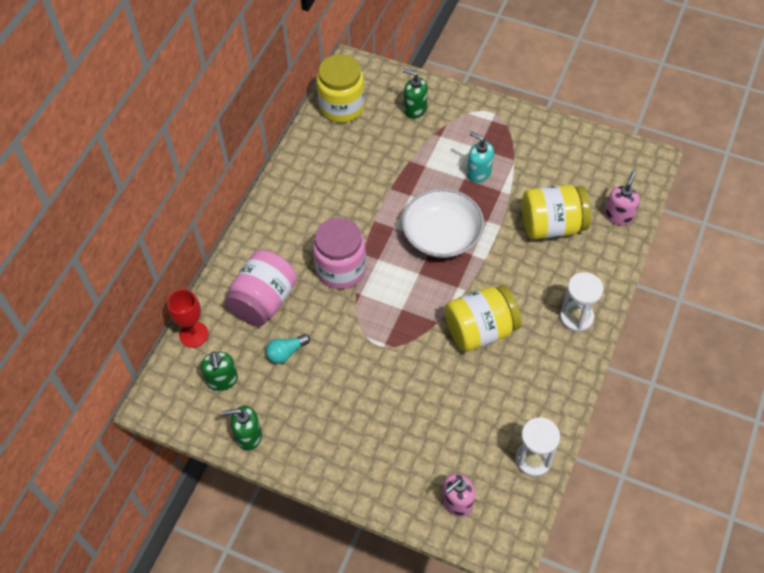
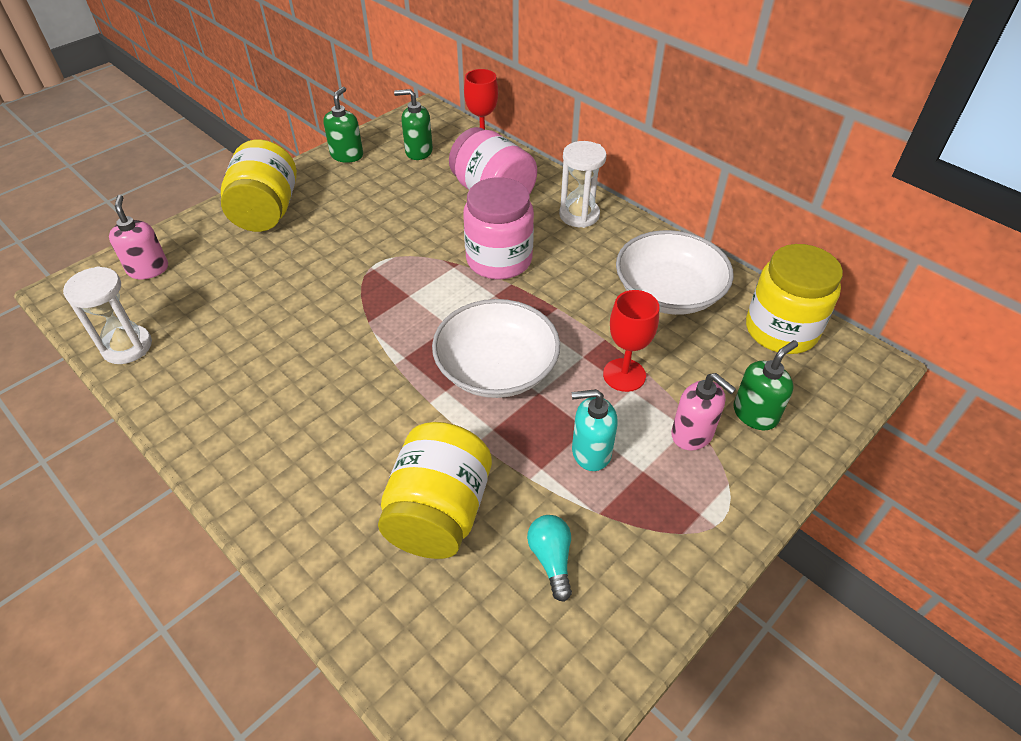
camera: 110 degrees right, 10 degrees down
turquoise light bulb [266,334,310,364] -> turquoise light bulb moved to [527,515,572,602]
yellow jar [445,285,522,352] -> yellow jar moved to [221,140,297,232]
turquoise soap dispenser [467,131,494,183] -> turquoise soap dispenser turned 150 degrees counterclockwise [572,389,618,471]
white hourglass [560,272,603,332] -> white hourglass moved to [559,141,607,228]
pink soap dispenser [605,171,640,225] -> pink soap dispenser moved to [671,373,736,451]
none -> red goblet [603,290,659,392]
none -> white bowl [616,230,734,315]

